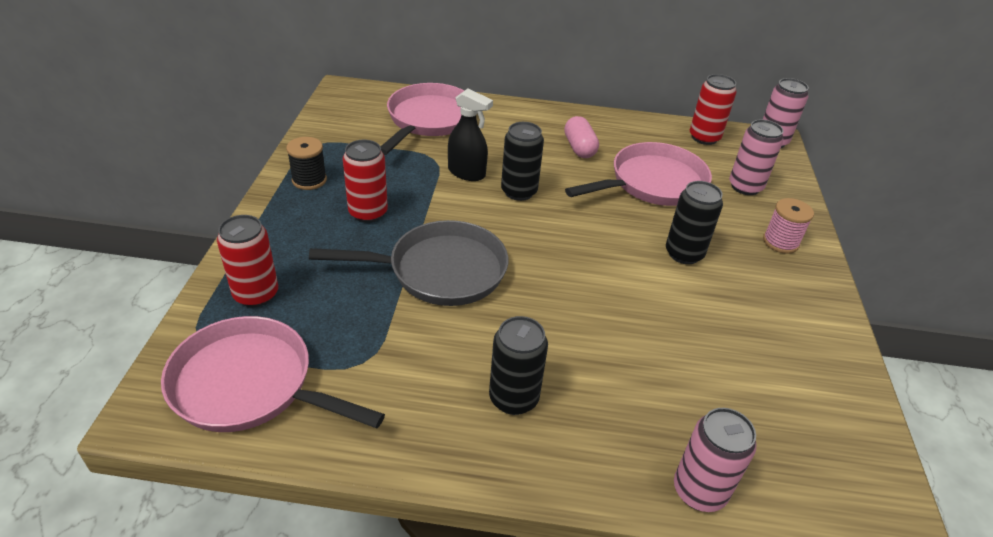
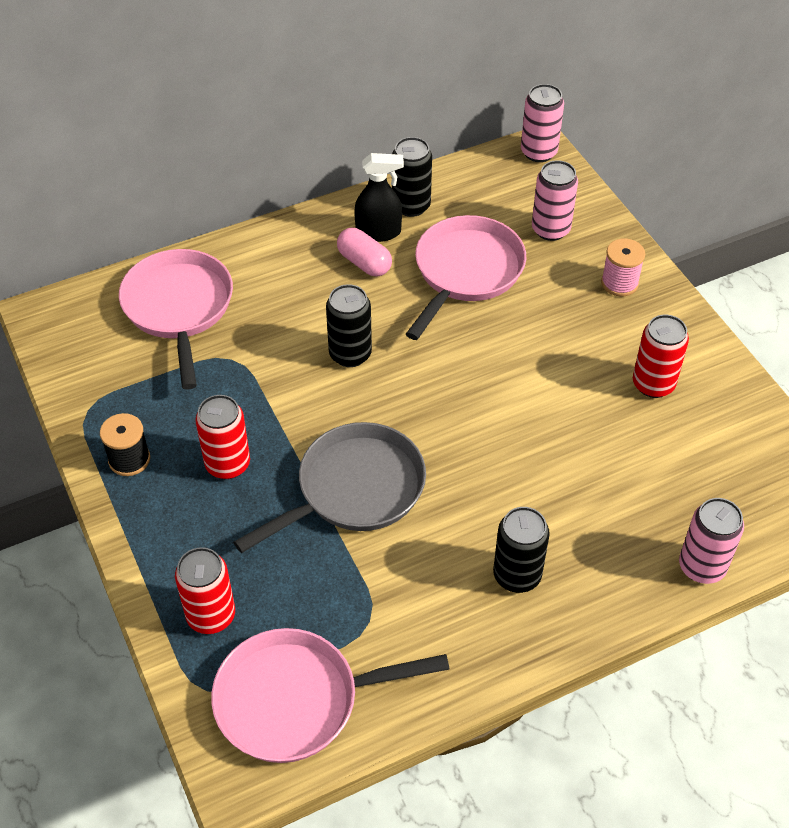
camera: 30 degrees left, 10 degrees up
black spray bottle [448,89,493,181] -> black spray bottle moved to [354,153,404,242]
black can [666,181,723,264] -> black can moved to [392,137,432,217]
red can [690,74,737,145] -> red can moved to [633,315,689,398]

